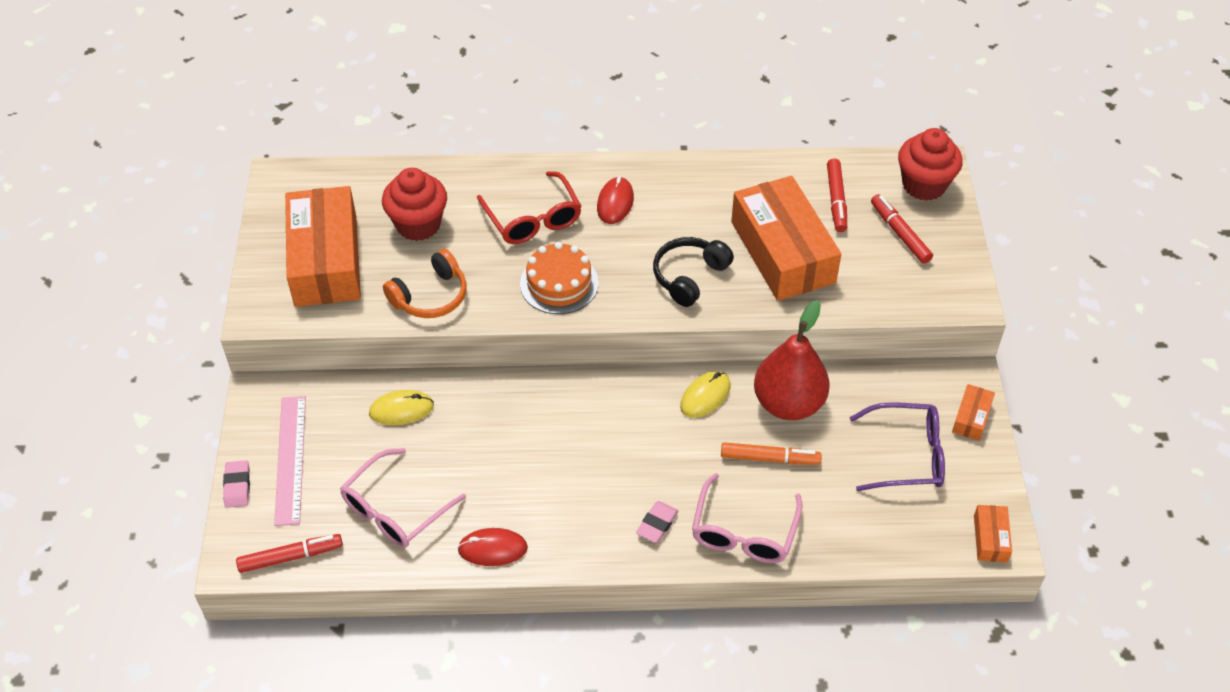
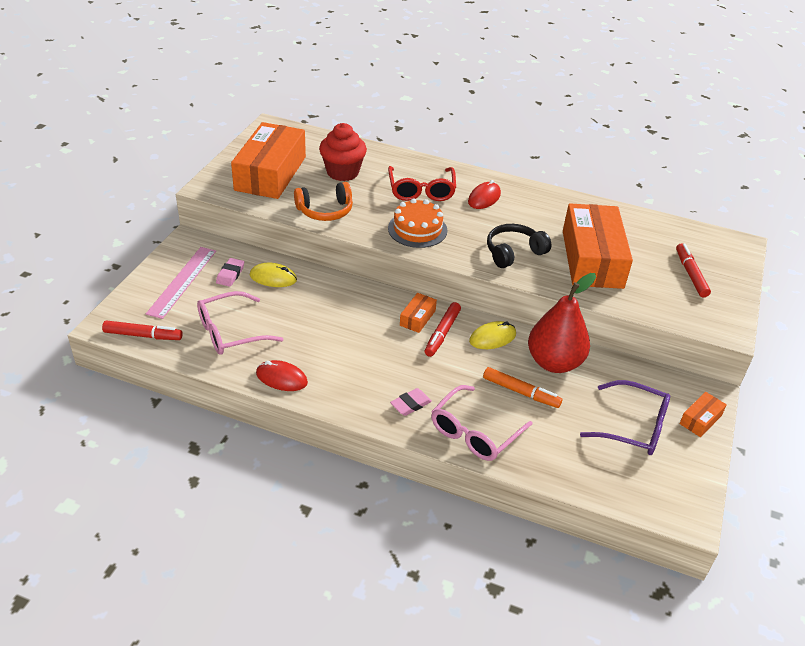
camera: 20 degrees right, 10 degrees down
pink eraser [223,460,250,508] -> pink eraser moved to [216,258,244,287]
red marker [827,159,847,232] -> red marker moved to [425,302,461,357]
red cupcake [898,128,962,201] -> none
orange box [974,505,1012,562] -> orange box moved to [400,293,437,333]

